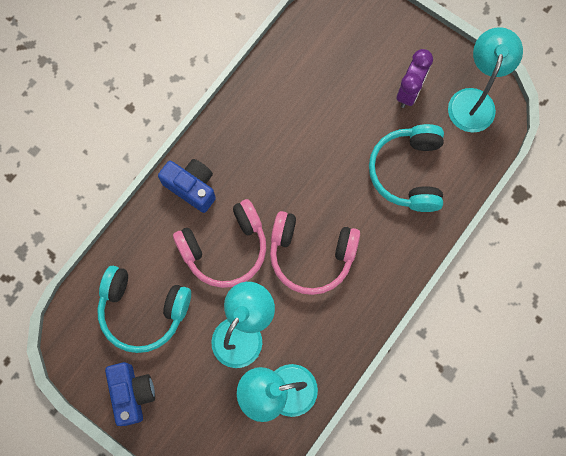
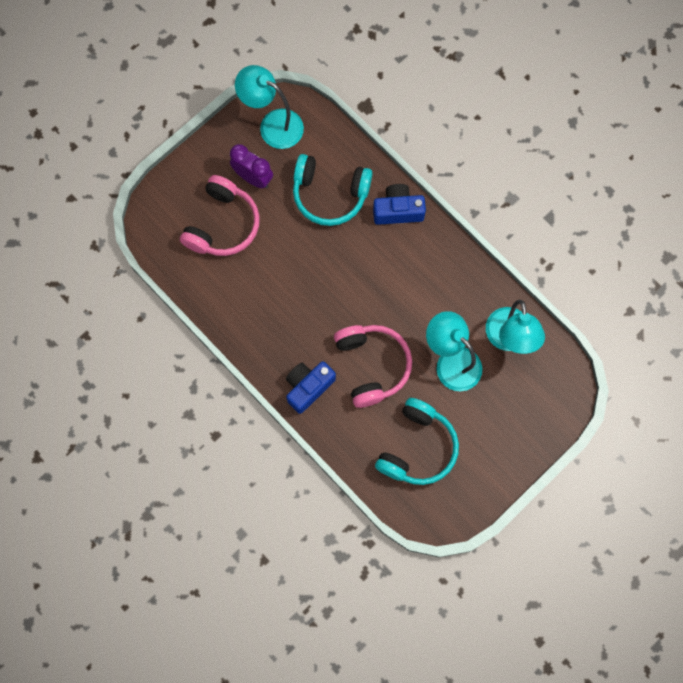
camera: 80 degrees left, 0 degrees up
blue camera [105,362,155,426] -> blue camera moved to [373,184,426,225]
pink headphones [270,211,360,295] -> pink headphones moved to [180,175,260,256]

